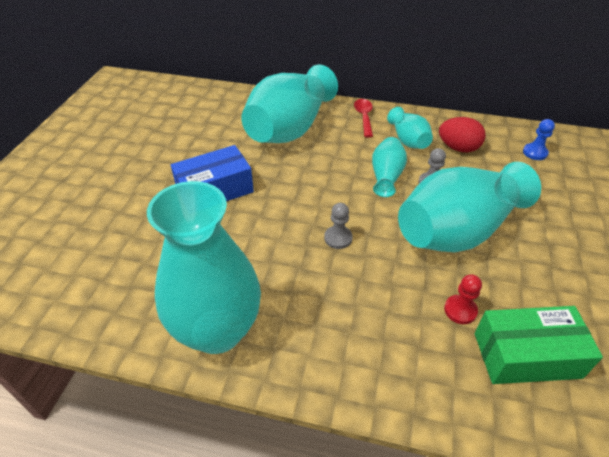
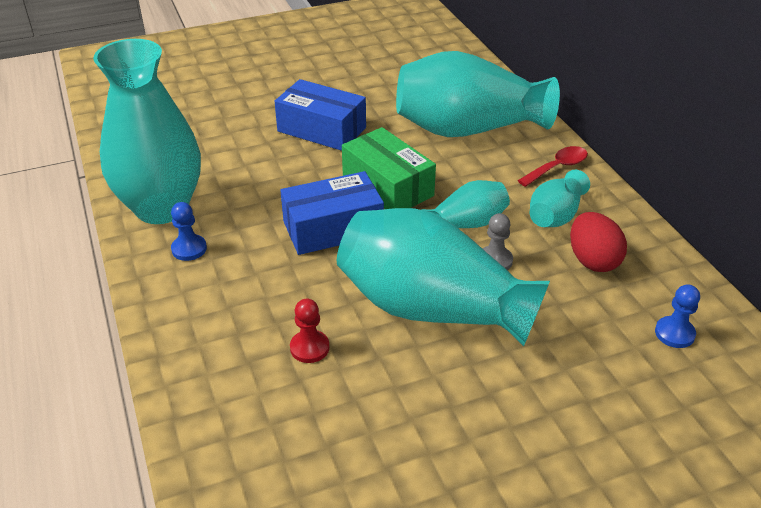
camera: 55 degrees right, 5 degrees down
grey pawn [324,203,353,249] -> blue box [280,171,384,255]
green box [475,306,603,384] -> green box moved to [342,127,436,209]
none -> blue pawn [171,202,207,261]

